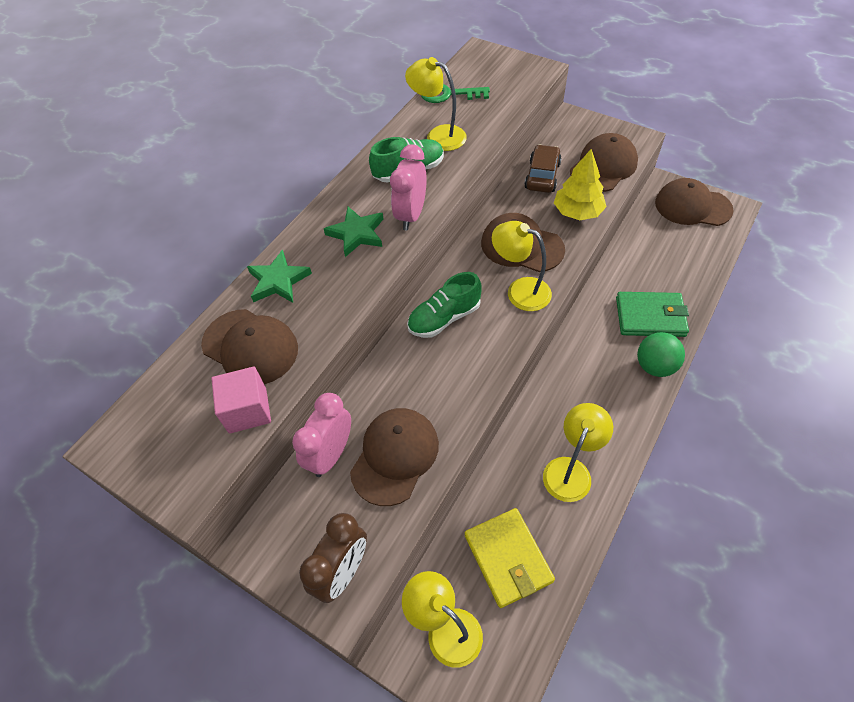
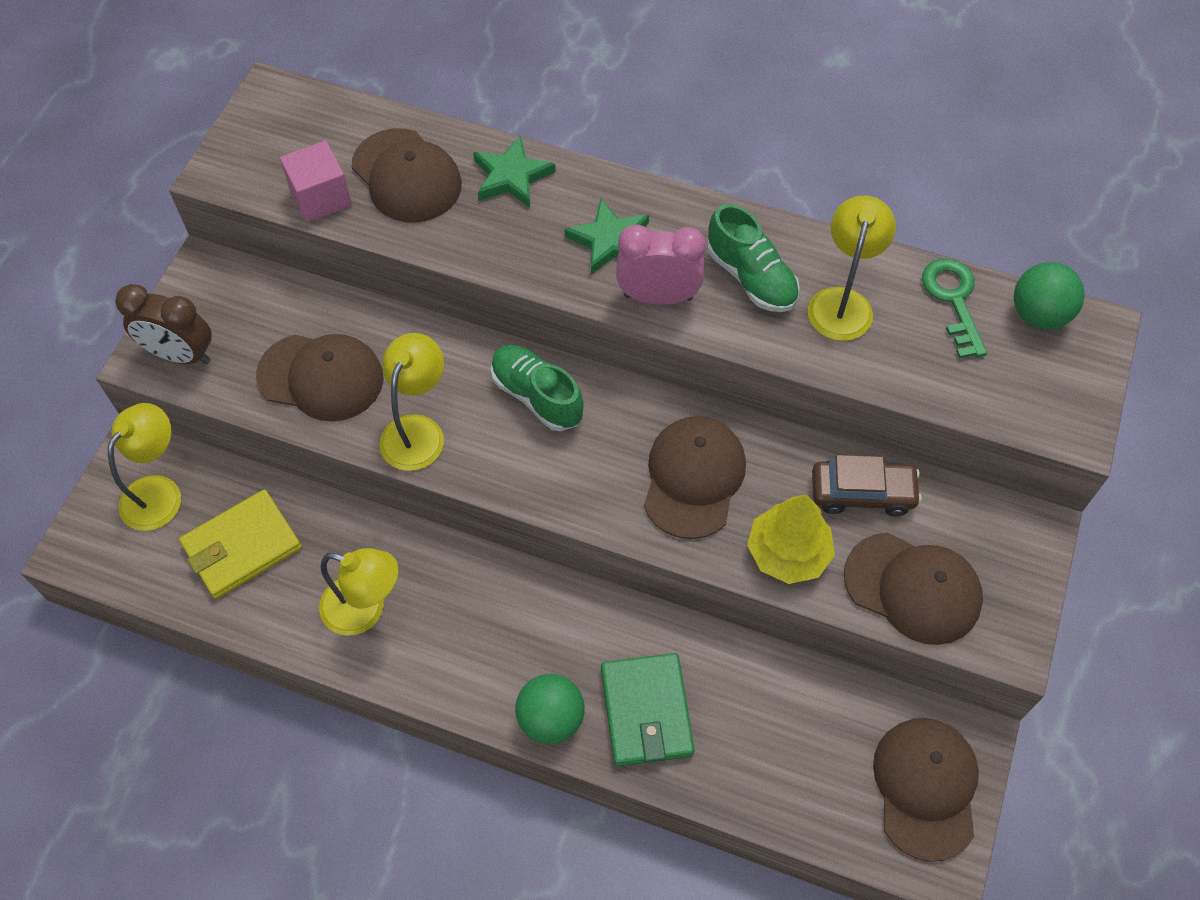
camera: 75 degrees right, 5 degrees up
brown cap [201,309,298,384] -> brown cap turned 60 degrees counterclockwise [352,128,462,222]
pink clock [292,393,351,477] -> none
yellow lamp [492,221,552,311] -> yellow lamp moved to [380,333,444,471]
none -> green ball [1014,262,1085,329]

